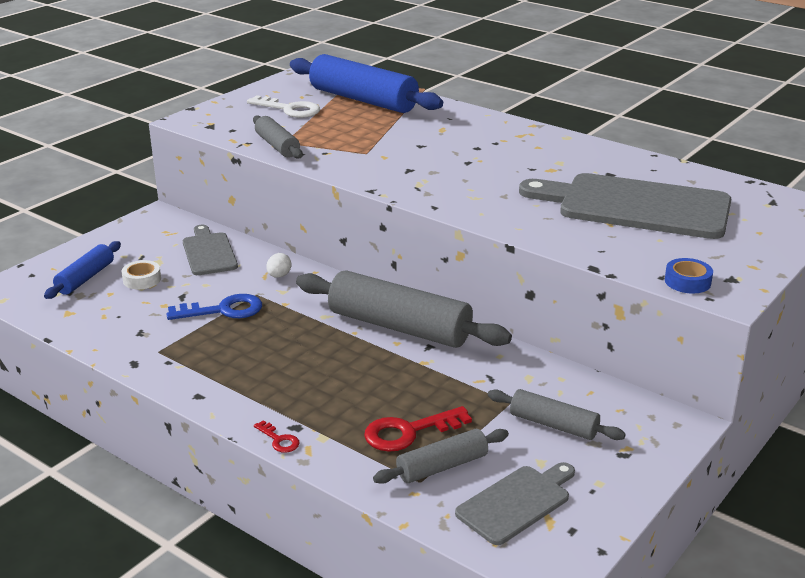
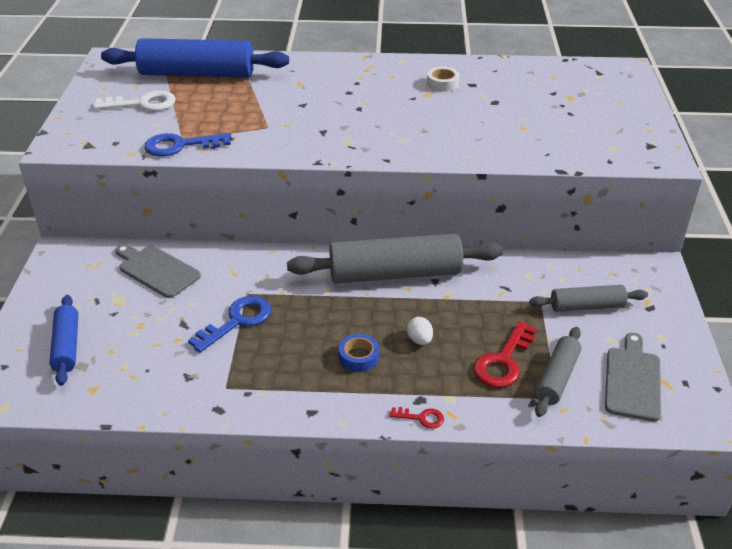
camera: 35 degrees left, 10 degrees up
white tape [122,260,161,289] -> white tape moved to [427,67,460,92]
grey rolling pin [253,116,303,159] -> blue key [144,133,232,157]
white egg [266,253,292,278] -> white egg moved to [407,317,433,345]
grey cutting board [519,173,731,239] -> none
blue tape [665,258,713,293] -> blue tape moved to [339,334,379,372]

